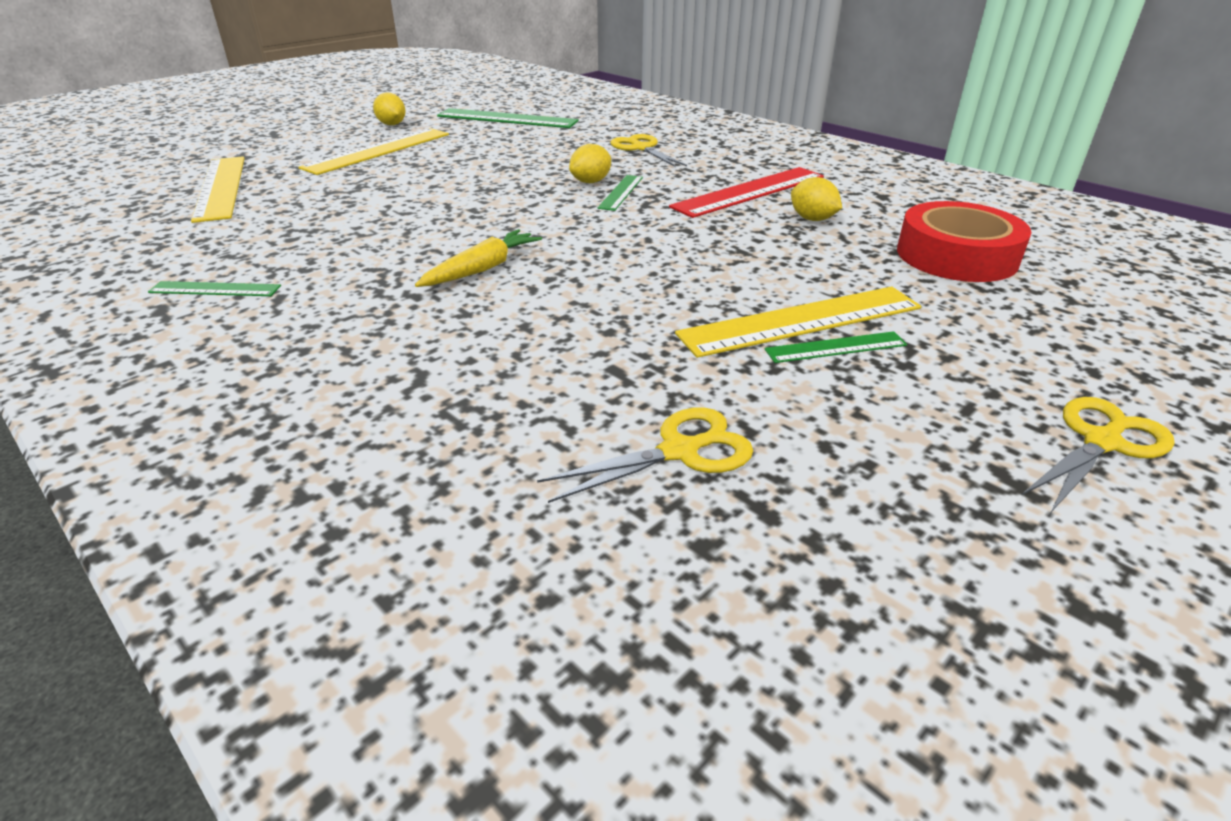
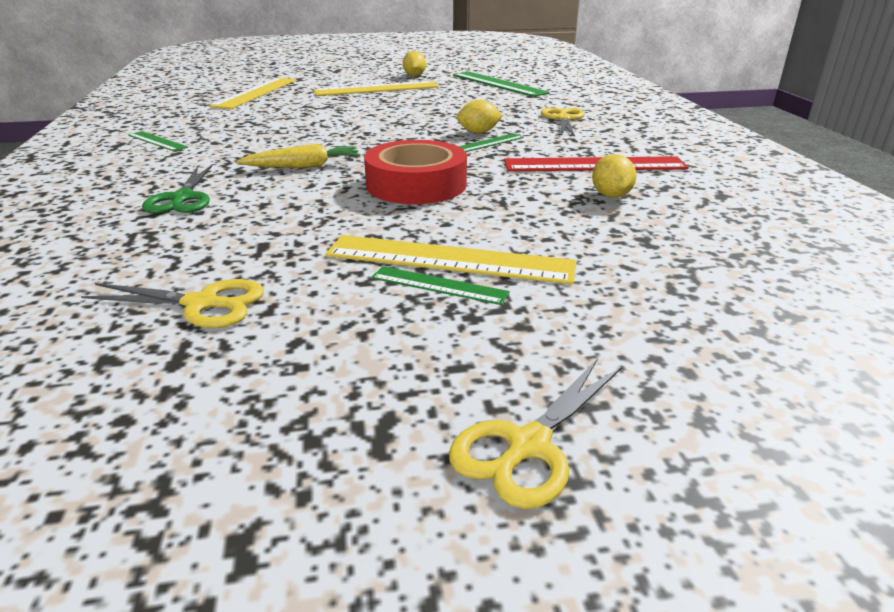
camera: 35 degrees right, 5 degrees down
red tape [897,201,1031,282] -> red tape moved to [364,140,467,204]
yellow scissors [1022,397,1175,512] -> yellow scissors turned 135 degrees clockwise [449,358,622,509]
none -> green scissors [142,164,213,214]

